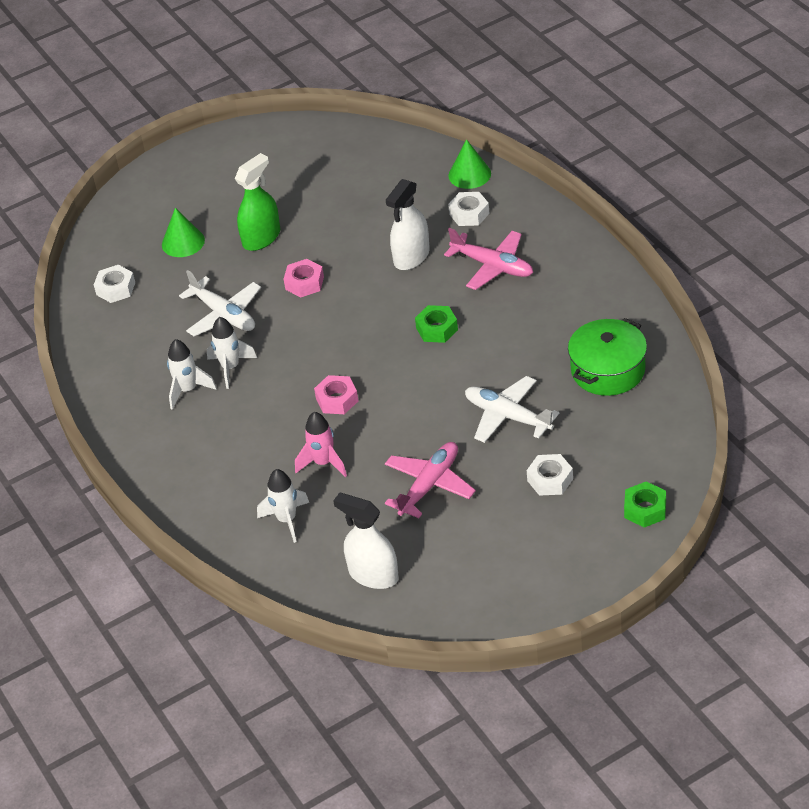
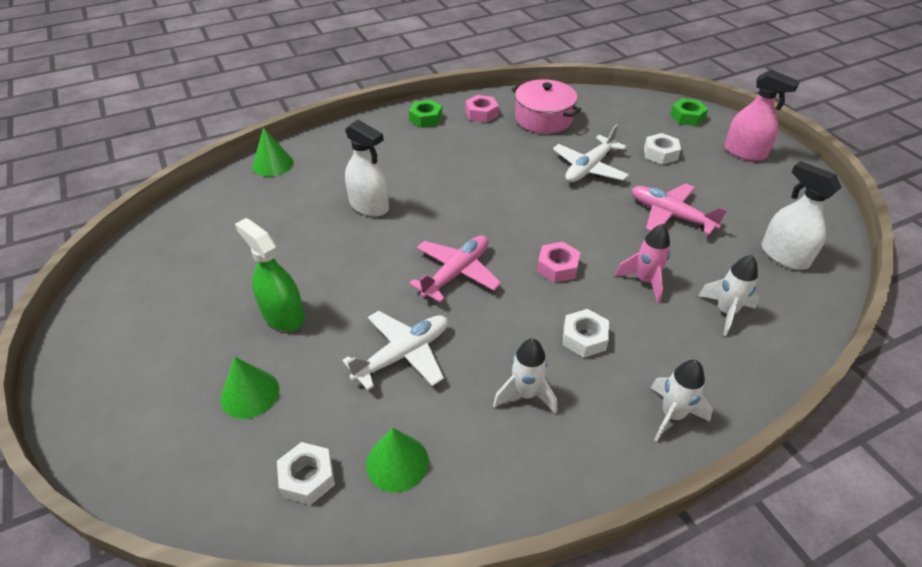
camera: 90 degrees left, 0 degrees up
white rocket [207,317,257,389] -> white rocket moved to [651,360,713,441]
pink nut [284,259,324,297] -> pink nut moved to [465,95,499,123]
white spray bottle [333,493,399,589] -> white spray bottle turned 105 degrees clockwise [762,161,841,270]
green nut [415,305,458,343] -> green nut moved to [409,100,442,128]
pink plane [444,228,533,290] -> pink plane moved to [409,235,501,303]
white nut [448,192,490,226] -> white nut moved to [563,309,609,357]
green pot [568,318,647,396] -> pink pot [512,79,581,134]
none -> green cone [366,428,429,493]
none -> pink spray bottle [724,70,800,161]

